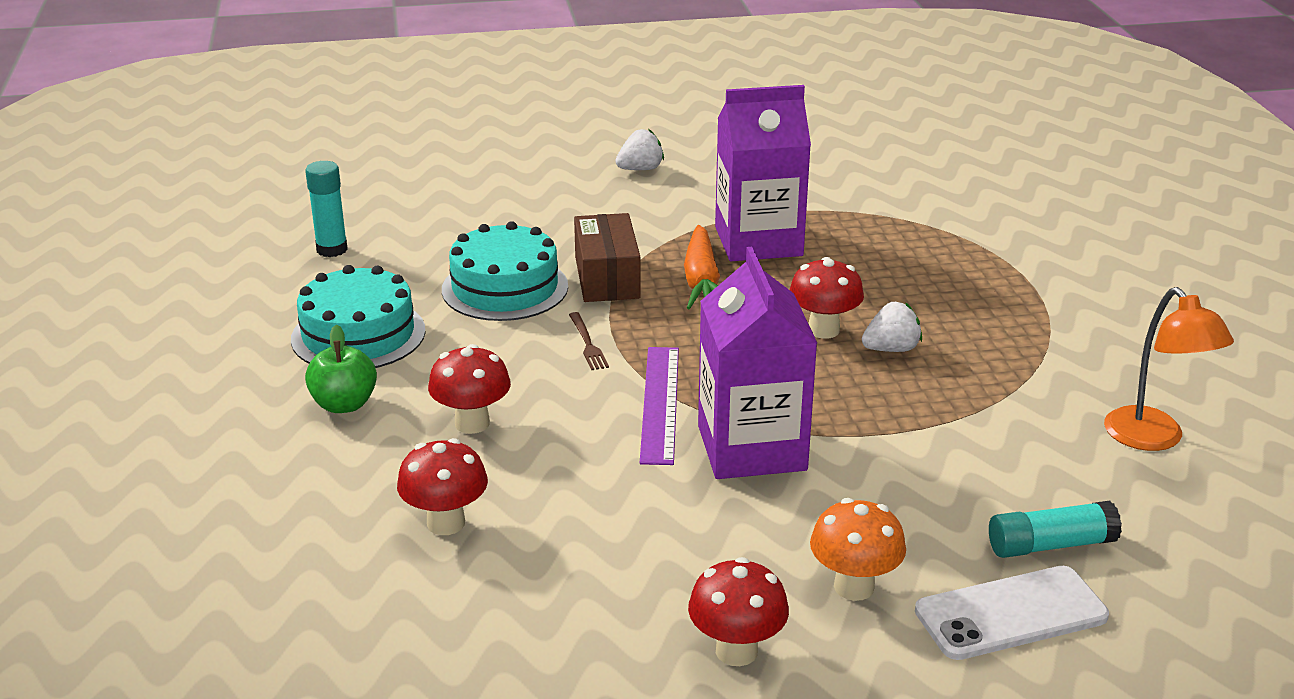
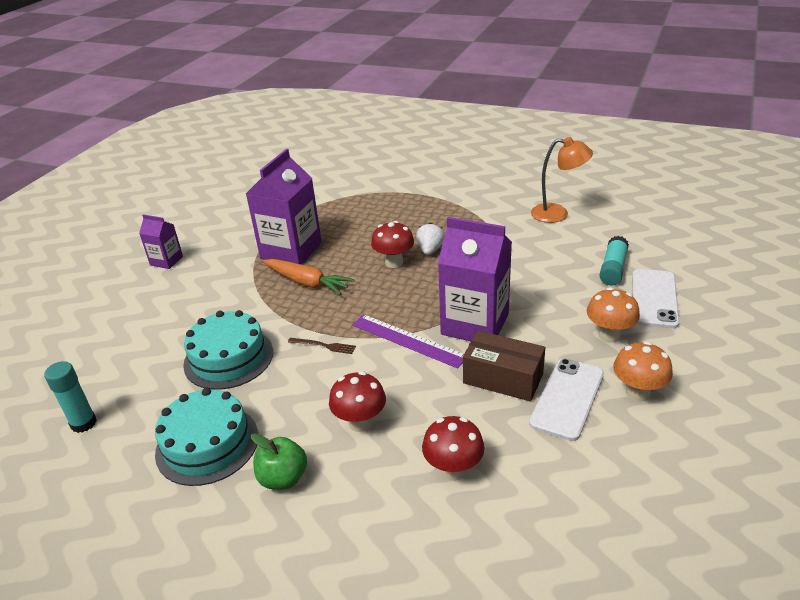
camera: 55 degrees left, 5 degrees up
brown box [574,213,641,302] -> brown box moved to [463,331,545,402]
white strawberry [615,129,664,170] -> purple carton [139,214,183,269]
red mushroom [688,557,789,666] -> orange mushroom [613,342,673,402]
none -> white phone [529,358,604,441]

